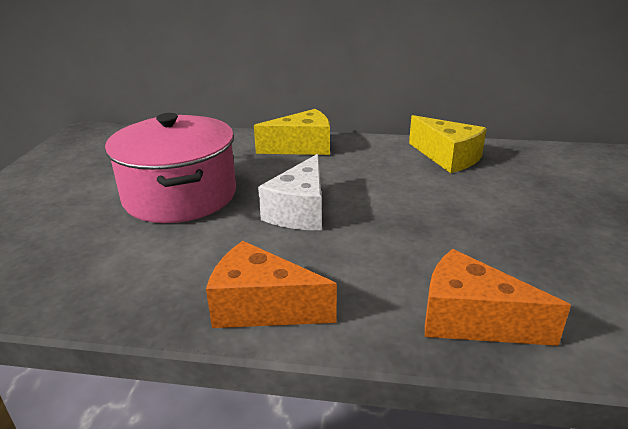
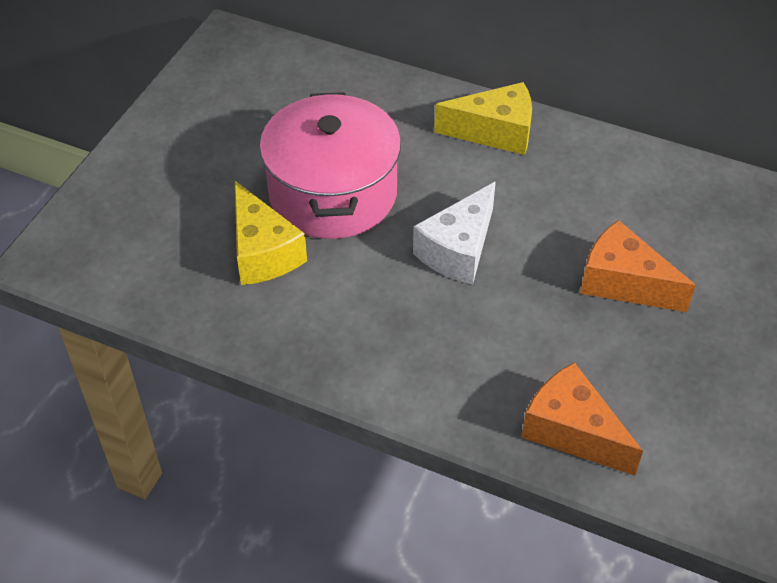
camera: 15 degrees right, 20 degrees up
orange cheese [206,241,337,328] -> orange cheese moved to [580,220,696,312]
yellow cheese [409,115,487,173] -> yellow cheese moved to [235,181,307,285]

